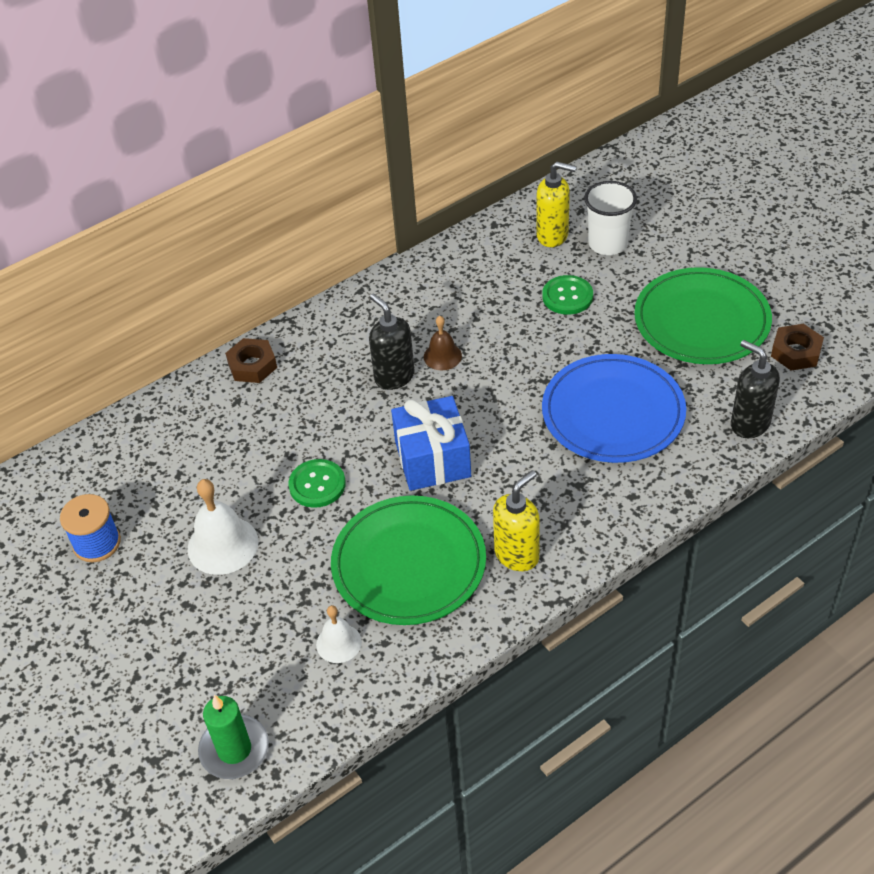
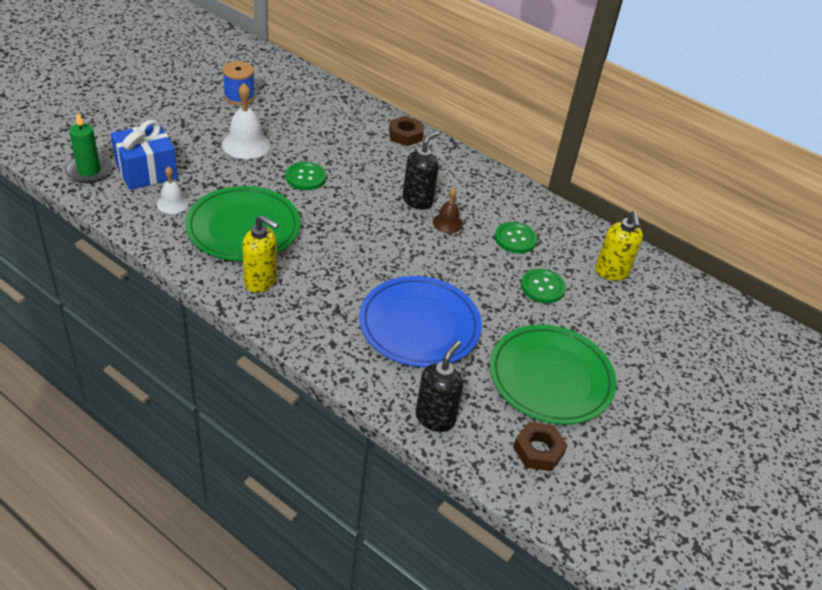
camera: 65 degrees right, 5 degrees down
blue gift [391,396,471,491] -> blue gift moved to [111,120,178,190]
white cup [584,181,637,255] -> none
none -> green button [495,222,537,253]

